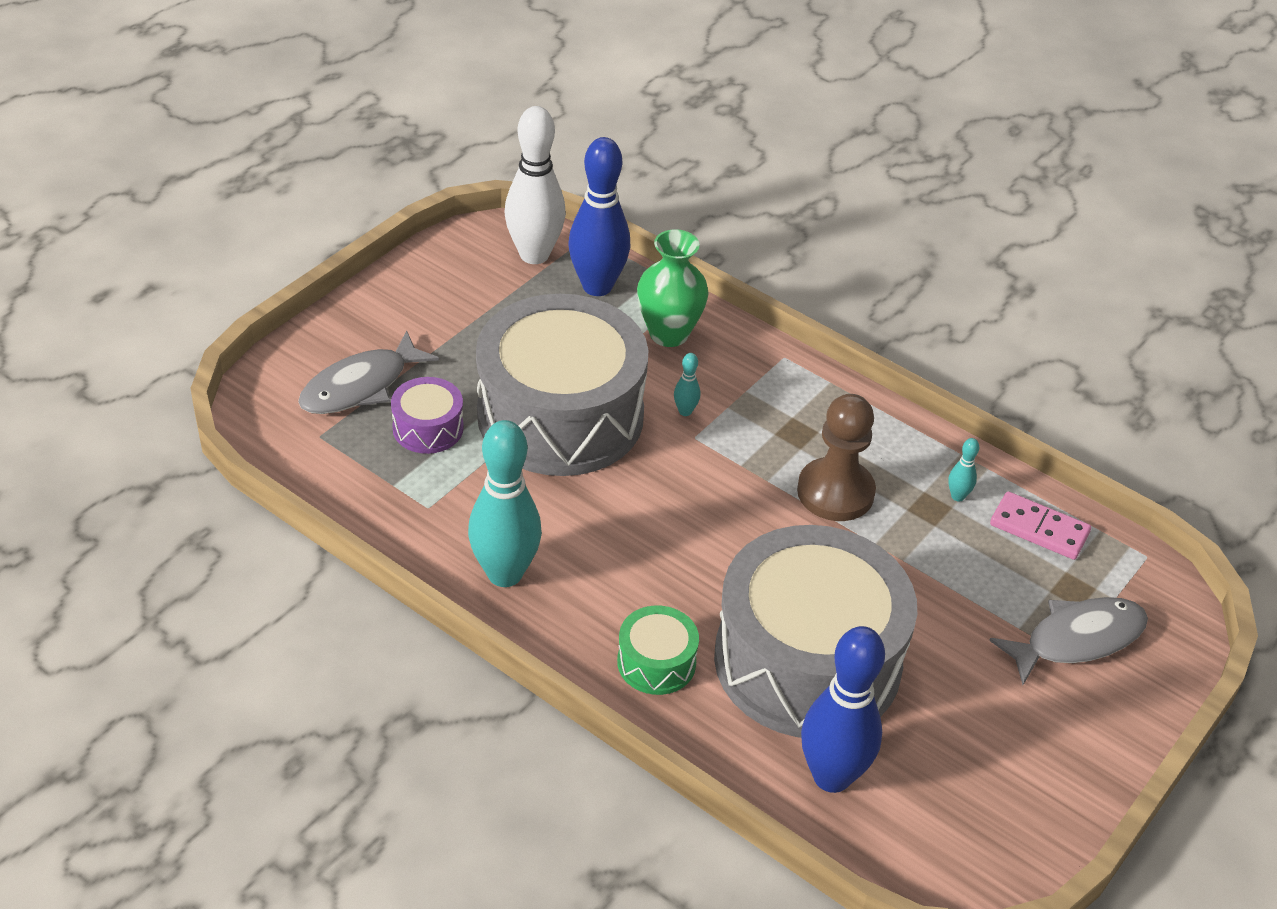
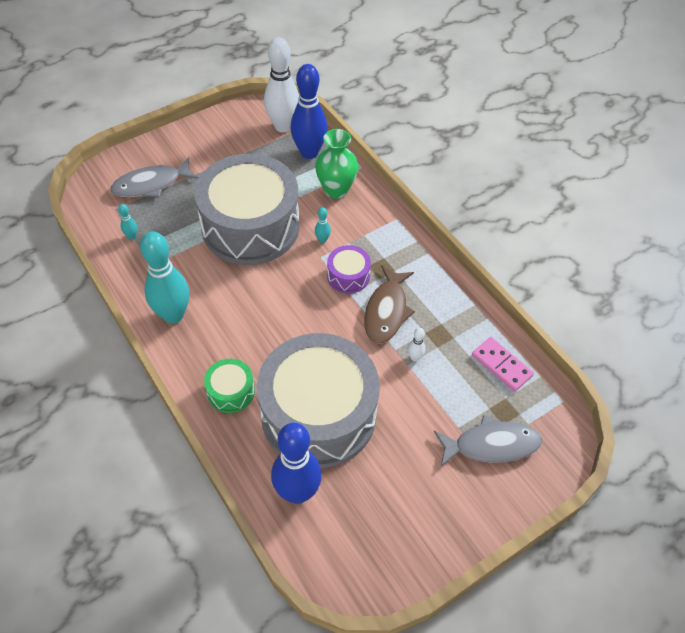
camera: 20 degrees right, 10 degrees up
purple drum [391,377,464,454] -> purple drum moved to [327,245,371,294]
brown pawn [797,394,876,521] -> brown fish [364,265,415,344]
turquoise bowling pin [948,438,979,501] -> turquoise bowling pin moved to [118,204,137,240]
none -> white bowling pin [408,328,425,361]

